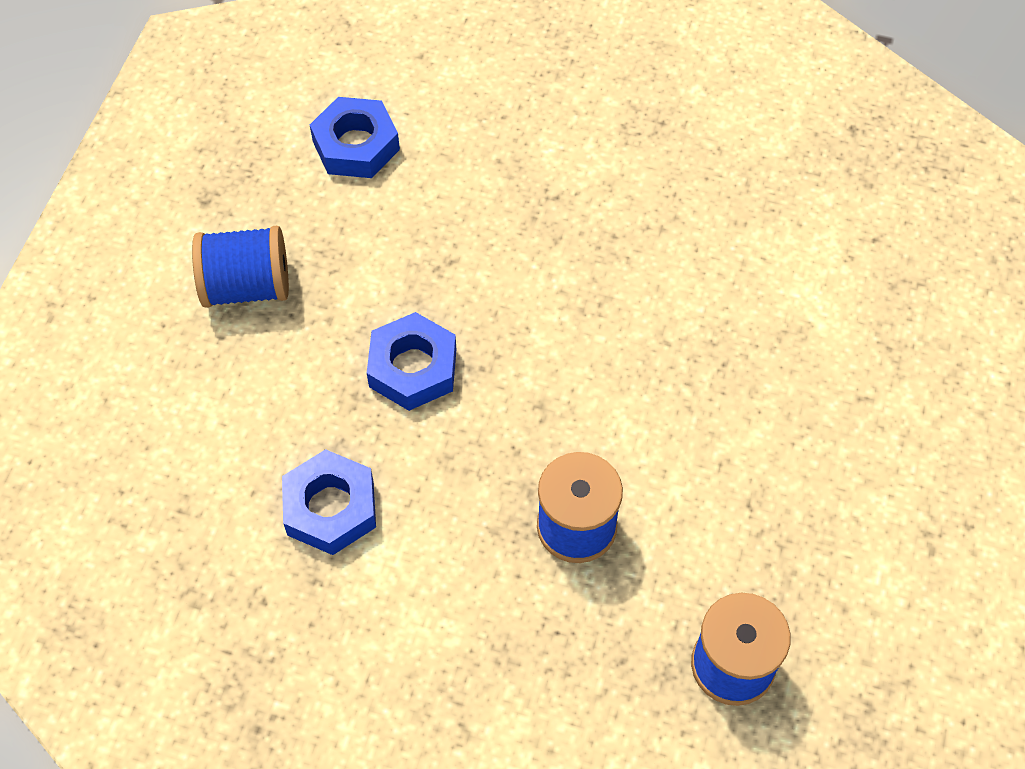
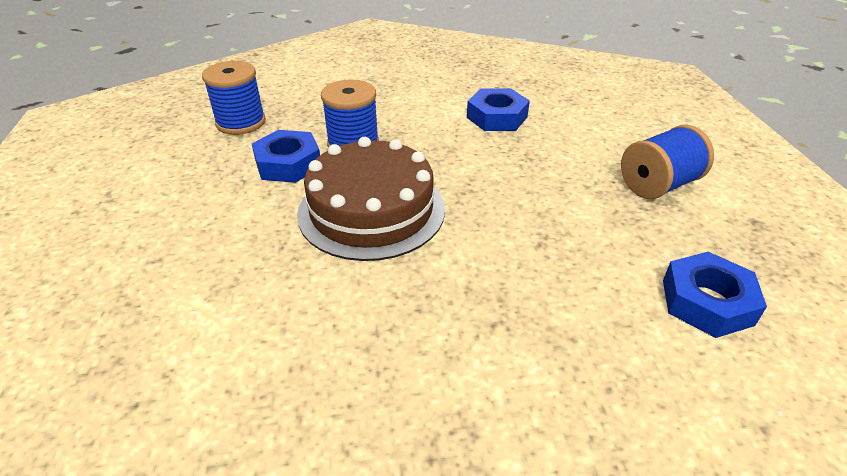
camera: 155 degrees right, 20 degrees down
blue nut [367,312,457,411] -> blue nut moved to [252,130,320,183]
none -> brown cake [297,137,445,261]

